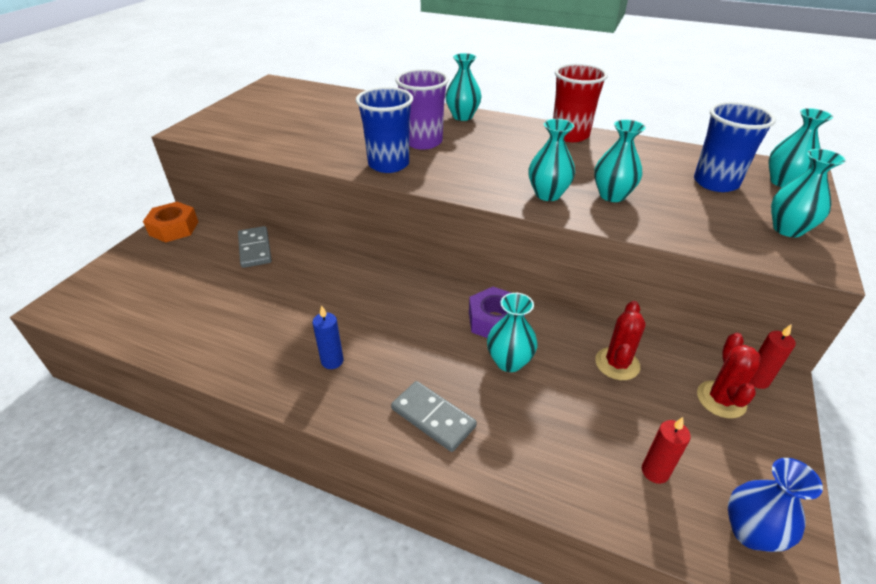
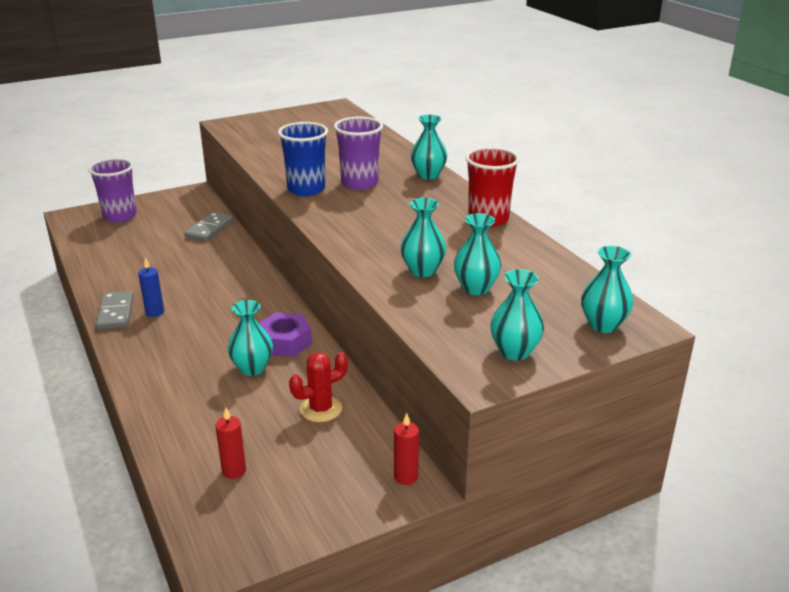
camera: 40 degrees right, 10 degrees down
orange nut [143,202,199,243] -> none
grey domino [391,381,477,452] -> grey domino moved to [96,291,133,330]
turquoise vase [529,119,575,201] -> turquoise vase moved to [454,213,501,295]
blue cup [694,102,776,192] -> none
red cactus [697,332,761,418] -> none
blue vase [728,458,823,552] -> none
none -> purple cup [88,158,137,223]

